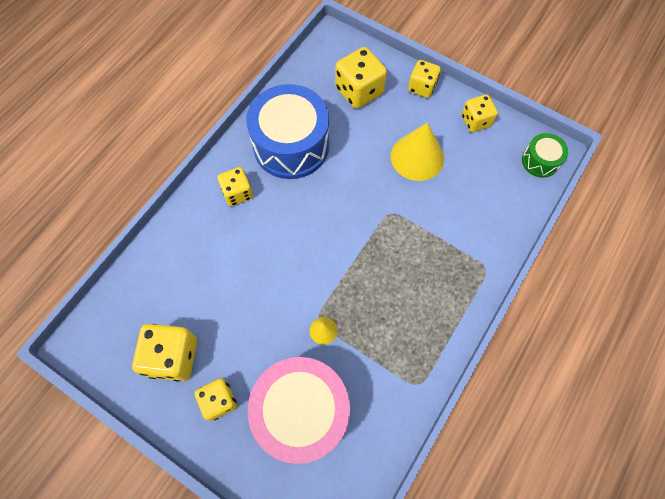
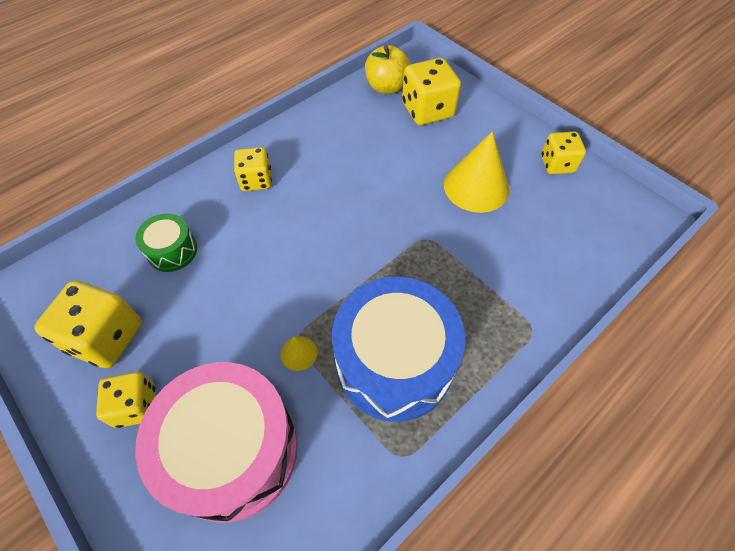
camera: 15 degrees right, 10 degrees down
blue drum [246,84,329,179] -> blue drum moved to [332,277,466,422]
yellow dice [408,60,441,98] -> none
green drum [522,133,568,178] -> green drum moved to [135,214,197,272]
none -> yellow apple [365,45,411,94]

